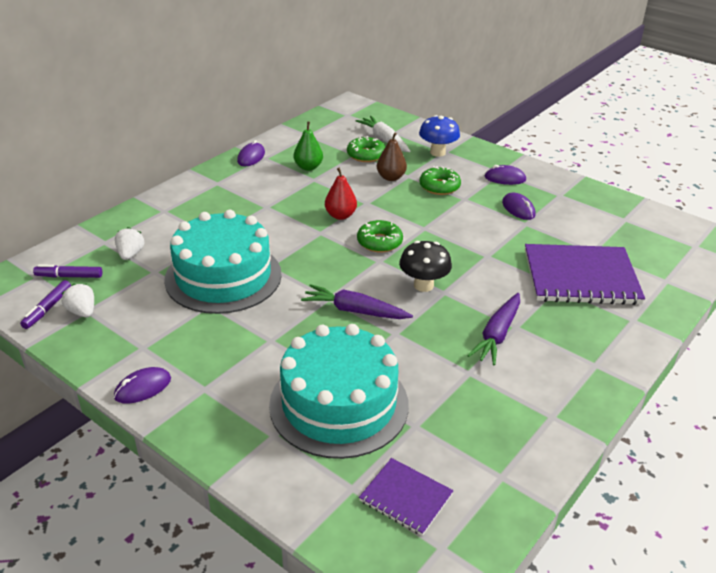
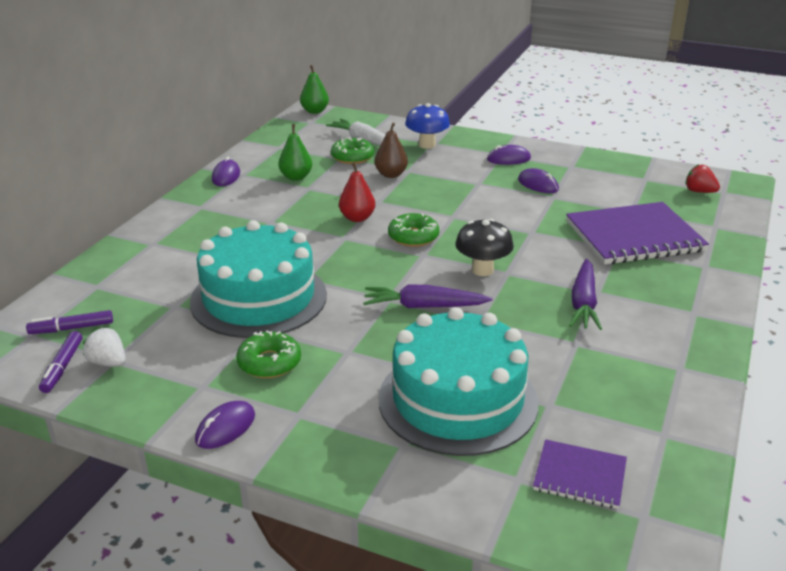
camera: 15 degrees left, 5 degrees down
white strawberry [115,227,144,260] -> none
green donut [419,166,461,195] -> green donut moved to [236,331,301,378]
none -> green pear [300,65,329,114]
none -> red strawberry [685,164,720,193]

